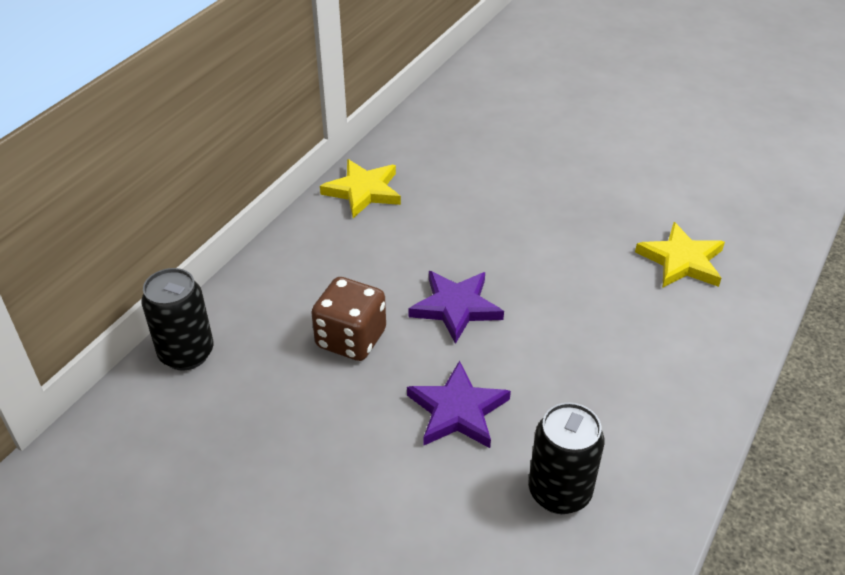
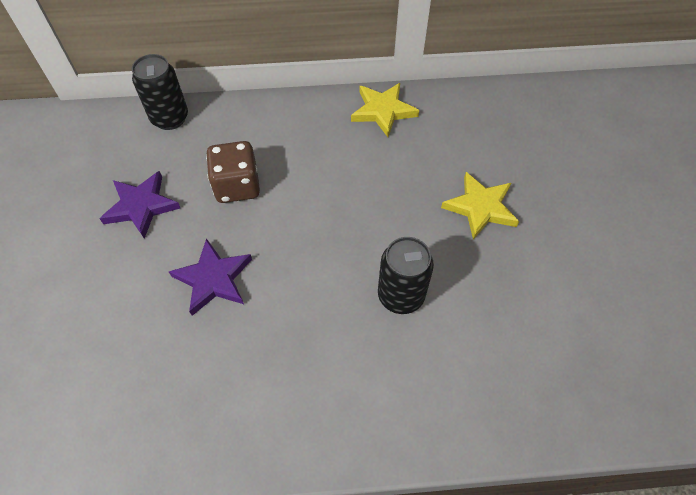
camera: 55 degrees right, 15 degrees up
purple star [409,271,504,344] -> purple star moved to [99,171,180,239]
black can [529,403,604,514] -> black can moved to [378,237,434,314]
yellow star [635,222,725,287] -> yellow star moved to [441,172,519,240]

